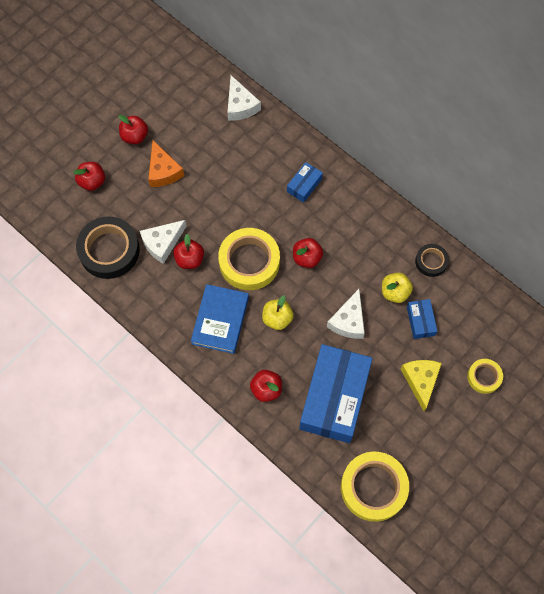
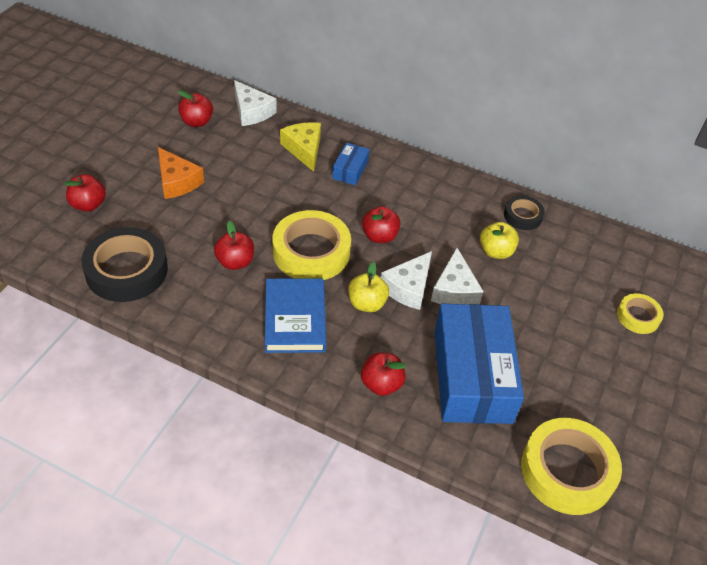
camera: 20 degrees left, 20 degrees down
red apple [119,115,148,144] -> red apple moved to [178,90,213,127]
white cheese [140,220,187,264] -> white cheese moved to [381,251,432,310]
yellow cheese [401,360,442,411] -> yellow cheese moved to [280,122,321,172]
blue box [407,299,437,339] -> none

